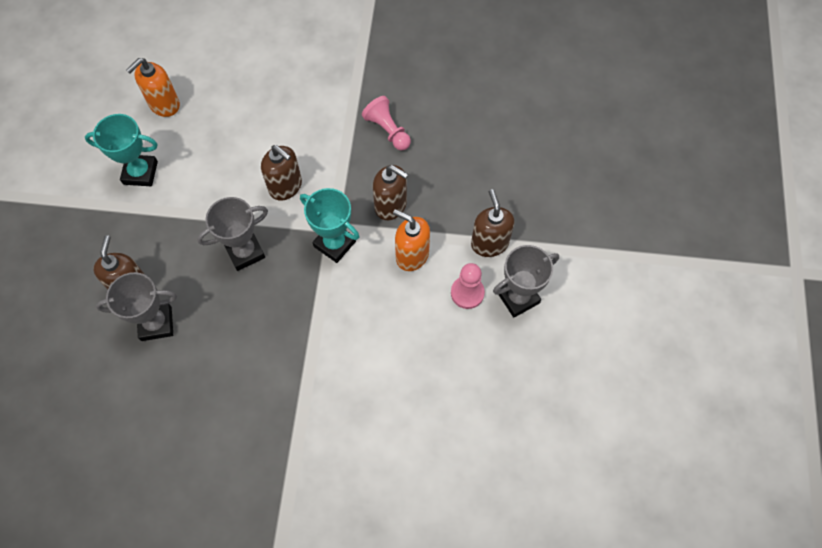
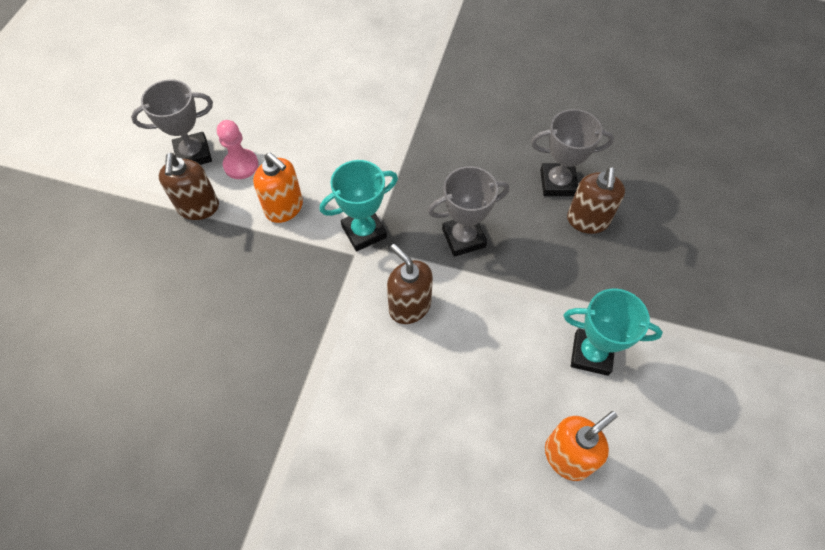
camera: 170 degrees left, 5 degrees down
turquoise trophy [300,188,359,263] -> turquoise trophy turned 75 degrees counterclockwise [319,160,398,251]
pink pawn [362,96,411,151] -> none
brown soap dispenser [373,165,408,220] -> none

